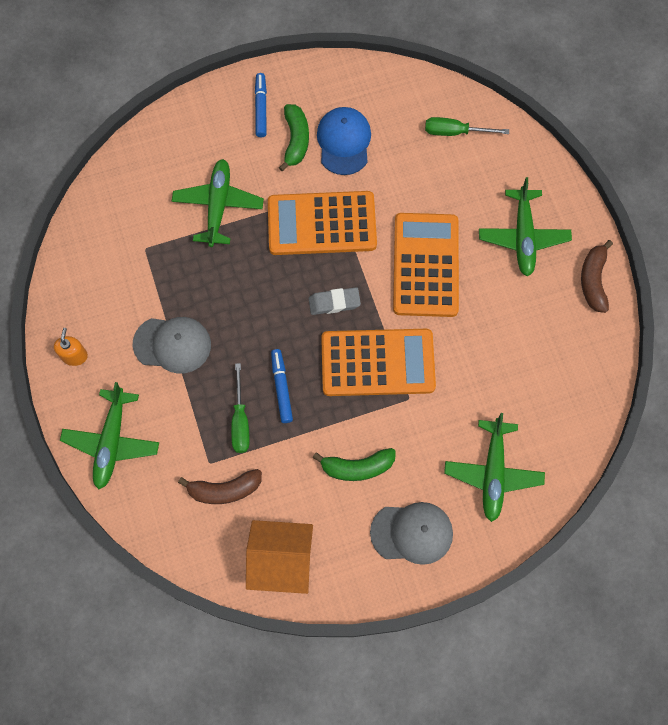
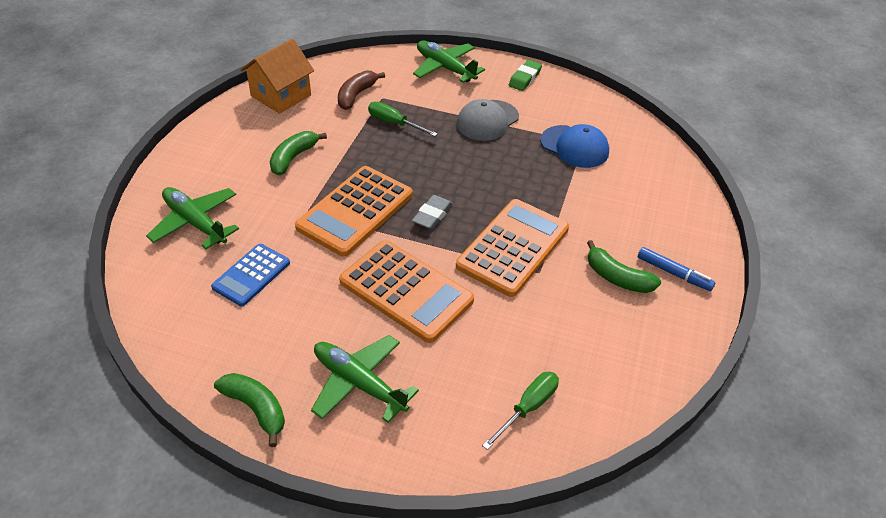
camera: 125 degrees right, 25 degrees down
orange soap dispenser [54,328,88,366] -> green eraser [509,60,542,91]
green plane [172,159,264,247] -> none
blue marker [271,349,293,423] -> none
blue cap [317,107,371,175] -> blue cap moved to [540,124,609,168]
grey cap [370,502,453,565] -> none
brown banana [581,240,613,313] -> green banana [214,373,285,447]
none -> blue calculator [211,244,290,306]

